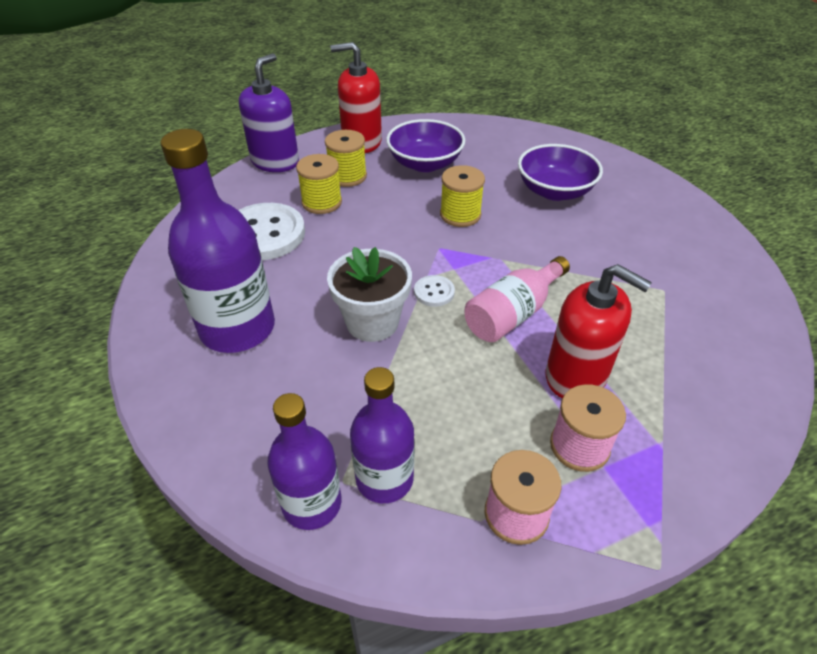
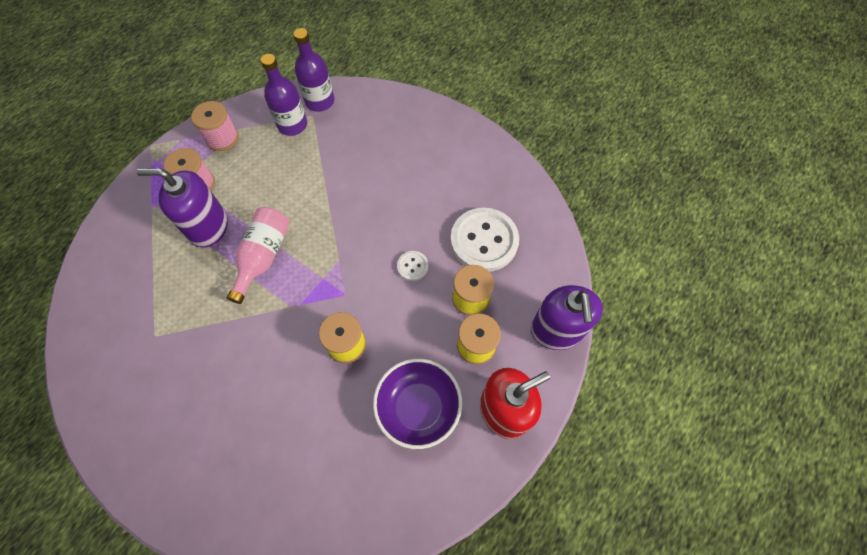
camera: 150 degrees right, 20 degrees up
purple bottle [160,129,275,353] -> none
white flower pot [327,247,412,342] -> none
white button [414,275,455,307] -> white button moved to [397,251,429,281]
purple bowl [518,144,603,201] -> none
red soap dispenser [546,264,652,398] -> purple soap dispenser [136,168,228,248]

